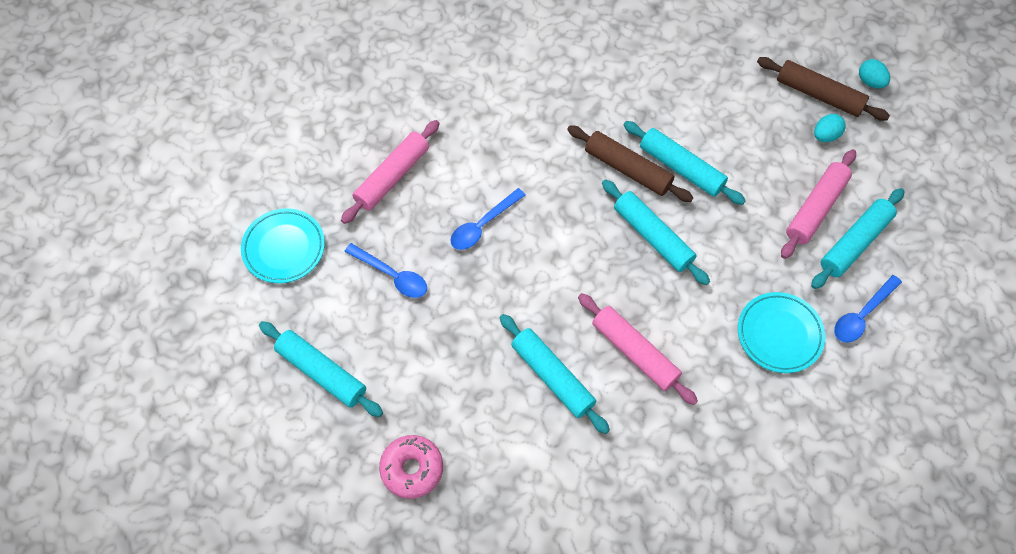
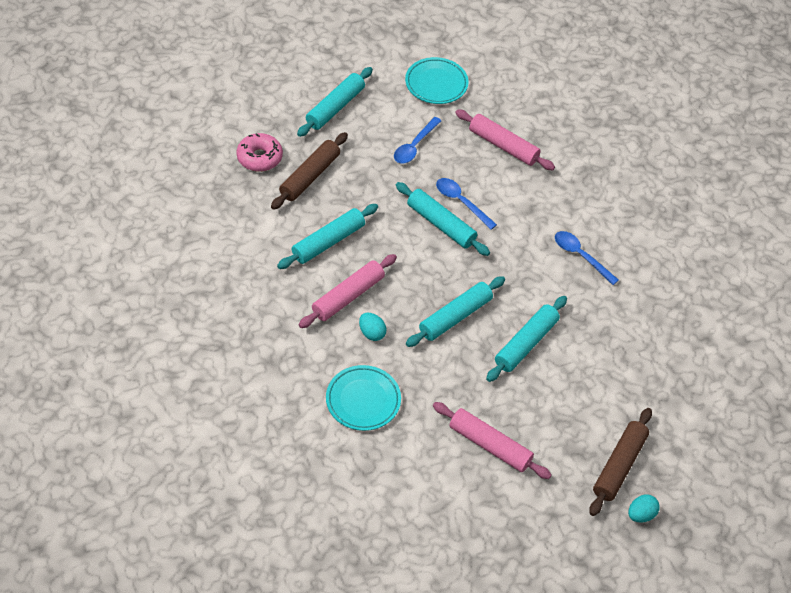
camera: 85 degrees right, 10 degrees down
brown rolling pin [567,125,693,202] -> brown rolling pin moved to [271,132,348,210]
turquoise rolling pin [811,188,905,289] -> turquoise rolling pin moved to [396,182,490,256]
turquoise egg [814,114,846,142] -> turquoise egg moved to [359,313,387,341]
blue spoon [834,275,902,343] -> blue spoon moved to [555,231,619,285]

